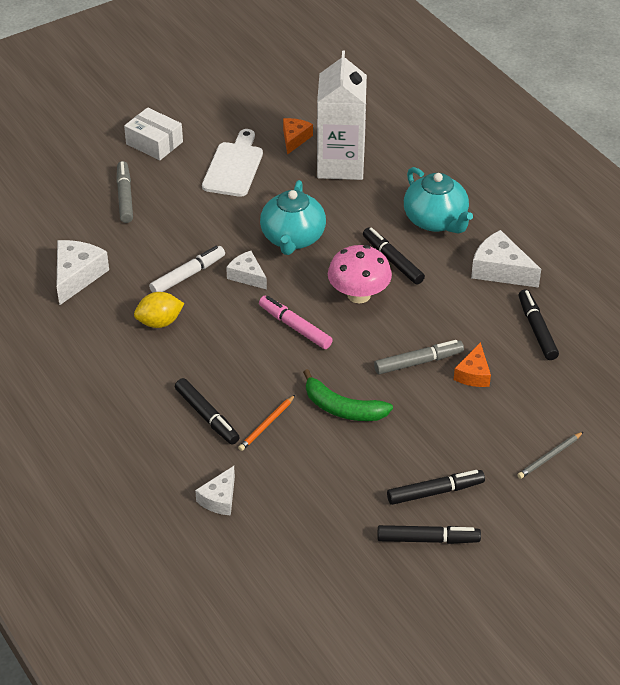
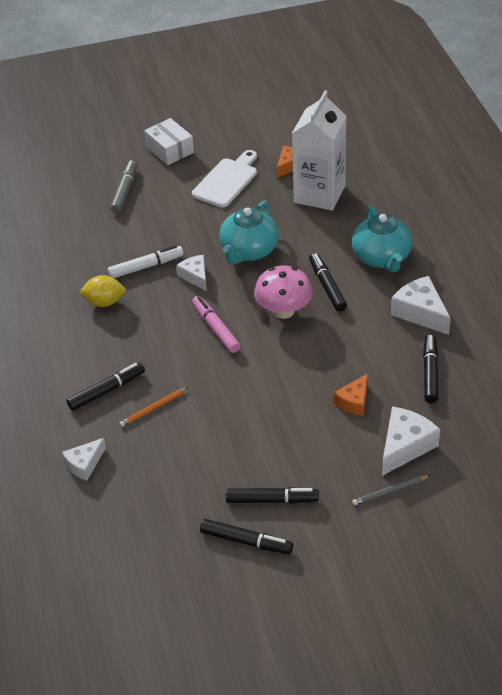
camera: 20 degrees right, 0 degrees up
white cheese [57,240,109,306] -> white cheese moved to [382,406,440,476]
black marker [175,378,240,445] -> black marker turned 105 degrees counterclockwise [67,363,145,411]
green banana [303,369,393,421] -> none
grey marker [374,340,464,375] -> none

